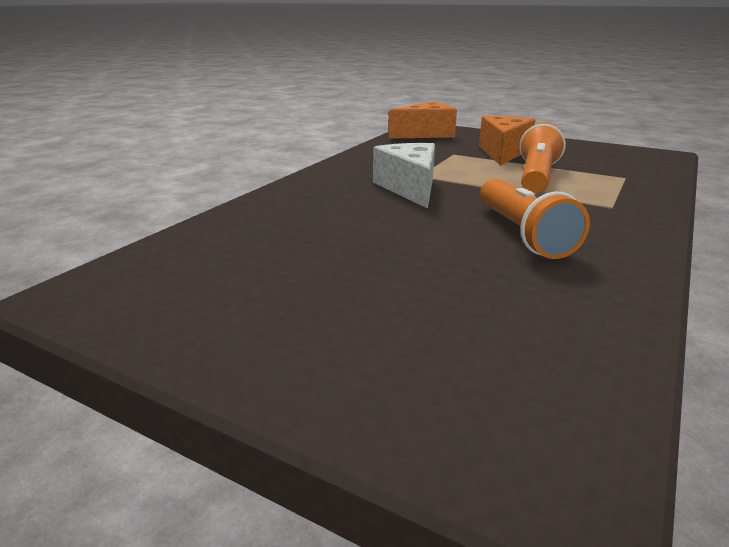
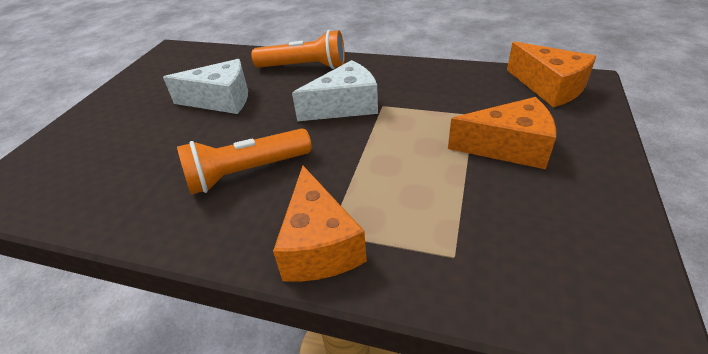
camera: 80 degrees right, 15 degrees up
orange flashlight [519,122,566,193] -> orange flashlight moved to [251,30,345,69]
none -> white cheese [163,59,248,114]
none -> orange cheese [273,166,367,282]

